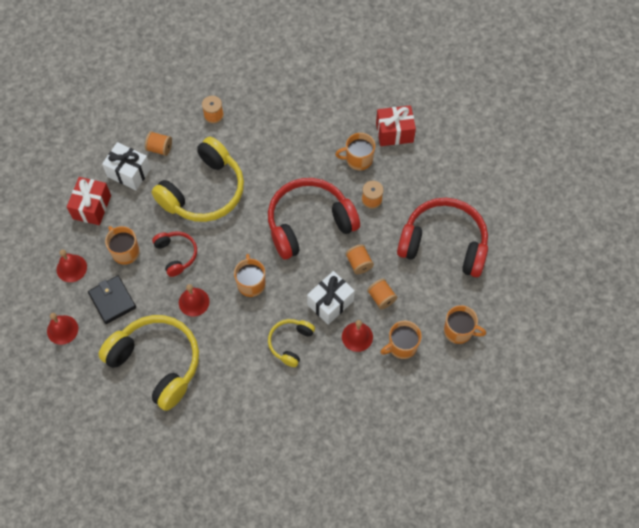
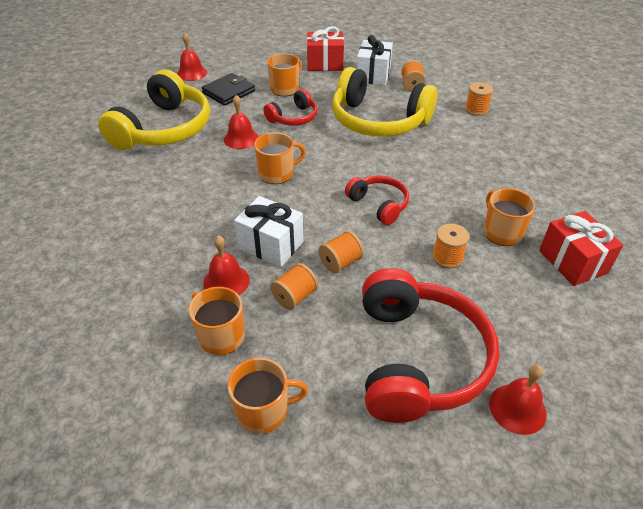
camera: 75 degrees right, 20 degrees down
red bell [57,249,87,282] -> red bell moved to [489,365,547,435]
red headphones [268,178,360,259] -> red headphones [345,176,409,225], size x0.51
yellow headphones [268,319,315,367] -> none
orange mug [444,305,486,344] -> orange mug turned 105 degrees counterclockwise [228,358,308,434]

